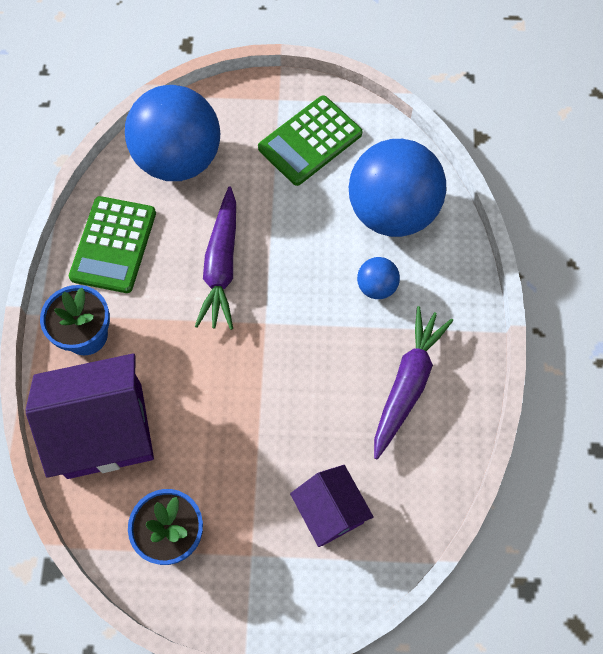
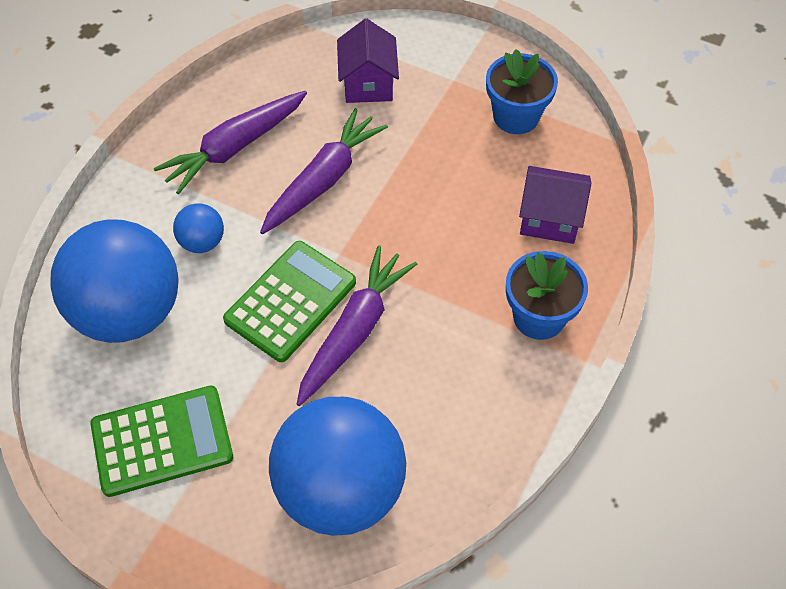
camera: 155 degrees left, 10 degrees down
purple house [25,353,154,479] -> purple house [519,166,592,244], size x0.58
green calculator [69,196,156,293] -> green calculator moved to [223,241,356,362]
none -> purple carrot [260,108,388,234]

